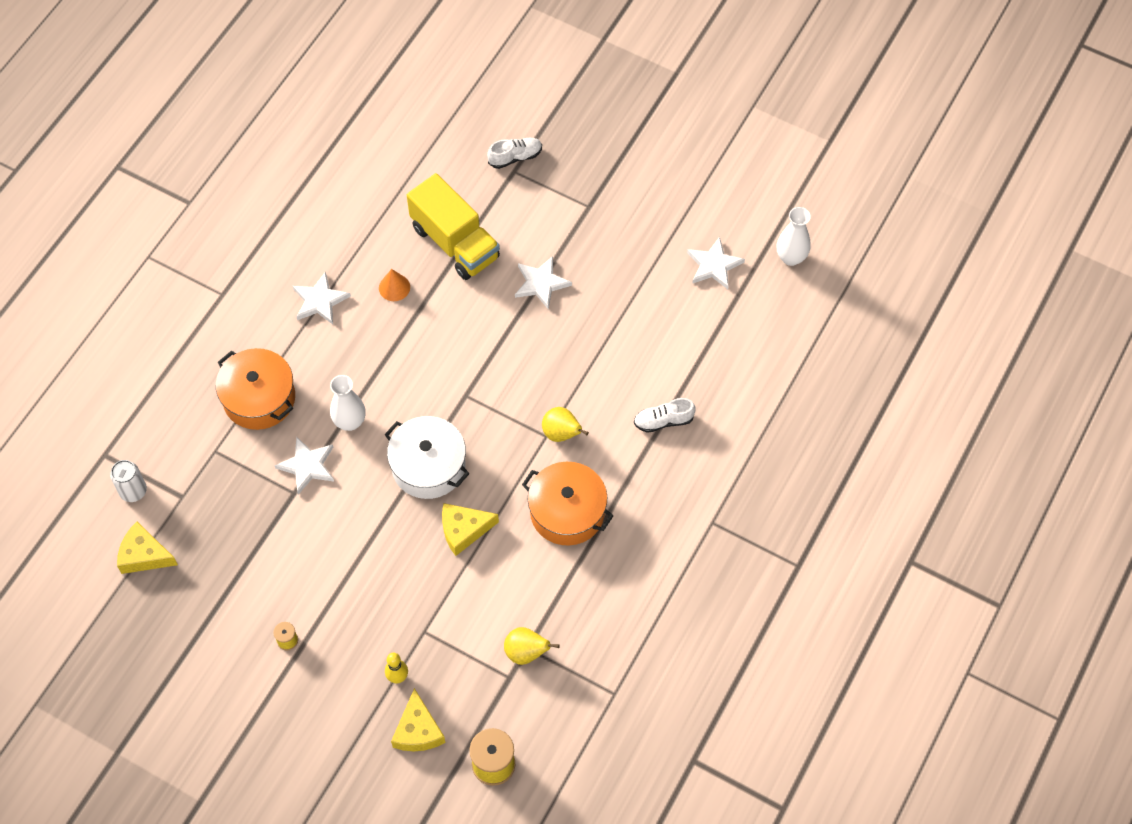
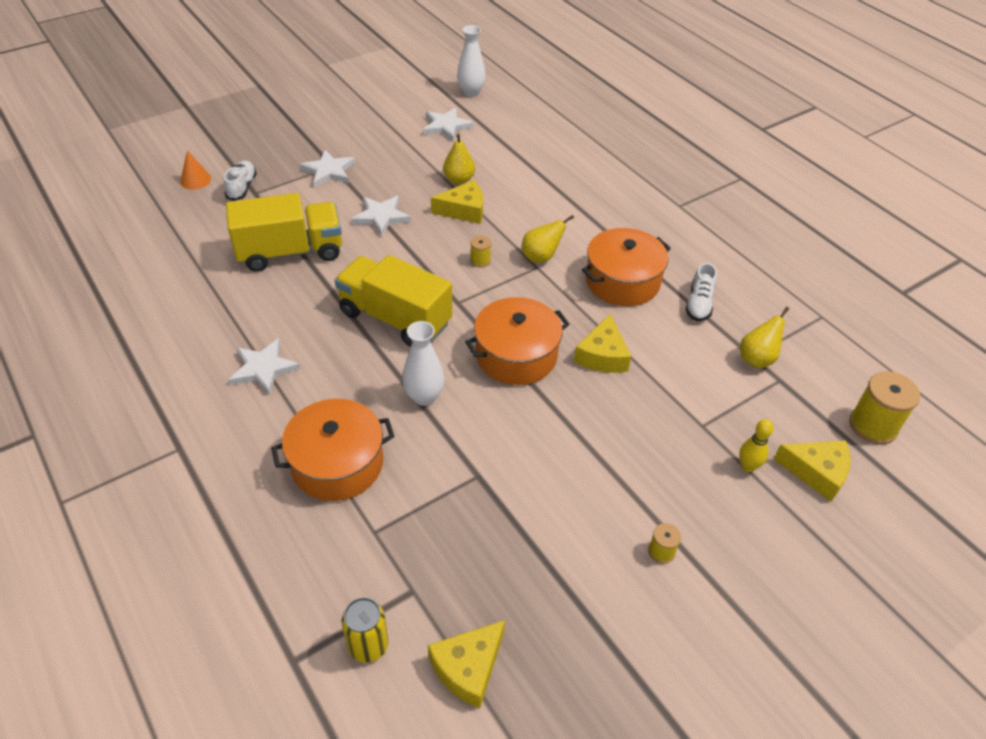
camera: 65 degrees left, 15 degrees down
white can [110,460,147,502] -> yellow can [341,597,388,663]
white star [274,436,334,495] -> white star moved to [300,150,355,187]
orange cone [379,269,410,301] -> orange cone moved to [180,150,211,190]
white pot [384,416,470,499] -> orange pot [465,297,570,385]
white shoe [634,398,695,433] -> white shoe moved to [685,263,717,321]
none -> yellow truck [335,255,452,347]
none -> yellow cheese [431,180,483,224]
none -> yellow pear [443,133,475,184]
none -> yellow spool [470,236,491,268]

